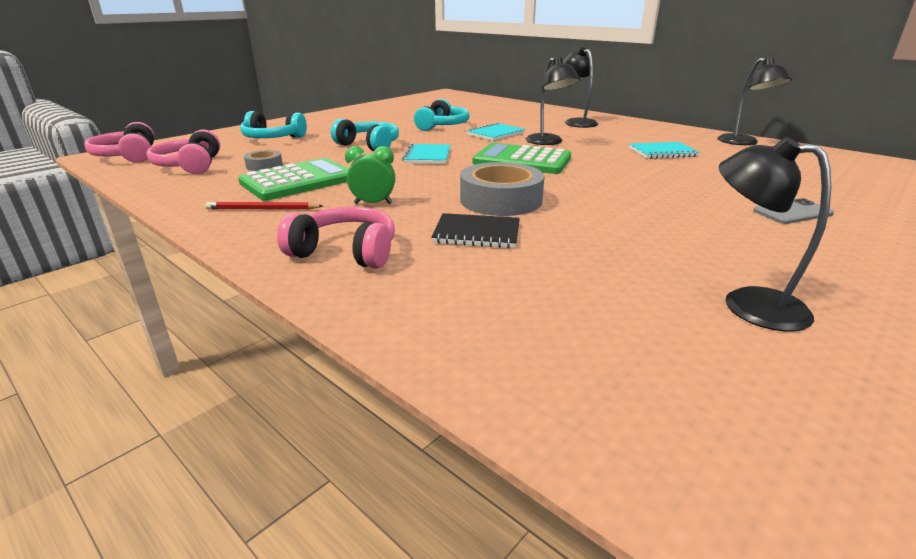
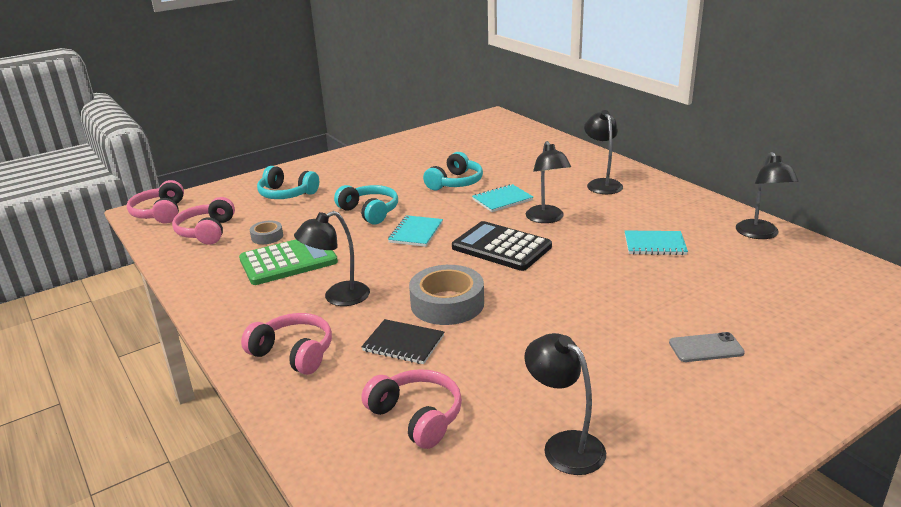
camera: 15 degrees right, 0 degrees up
red pencil [206,202,323,210] -> none
green clock [345,146,395,204] -> black lamp [294,211,370,306]
green calculator [473,143,571,174] -> black calculator [452,221,552,271]
none -> pink headphones [361,369,462,449]

